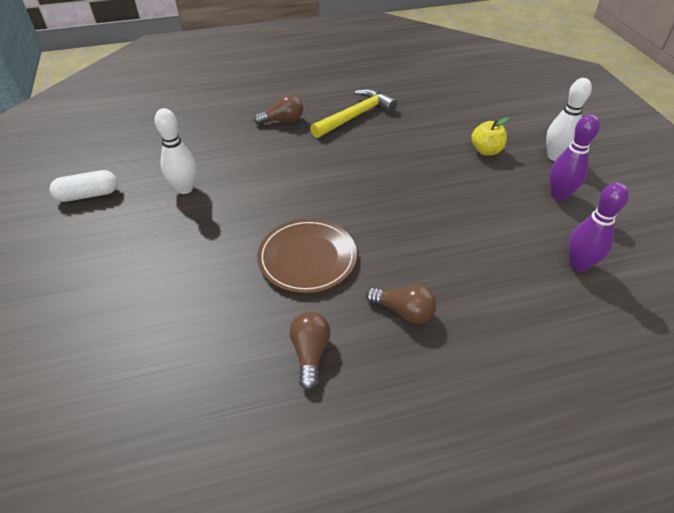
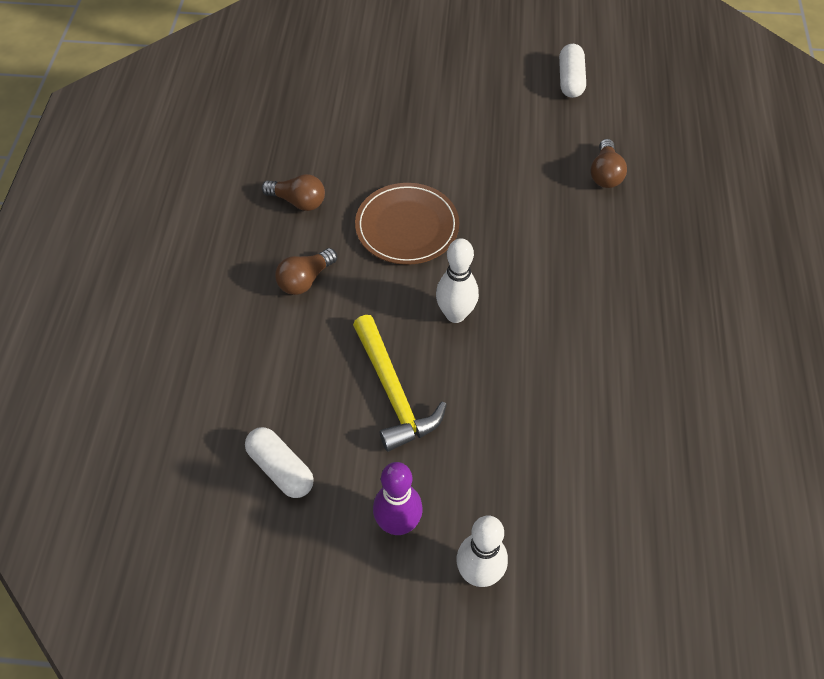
camera: 110 degrees right, 10 degrees up
white bowling pin [154,108,196,194] -> white bowling pin moved to [436,238,479,323]
brown light bulb [254,94,303,125] -> brown light bulb moved to [591,139,627,188]
yellow hammer [310,89,397,138] -> yellow hammer moved to [353,315,447,452]
yellow apple [471,117,509,155] -> none
purple bowling pin [568,182,629,272] -> white capsule [245,427,314,498]

